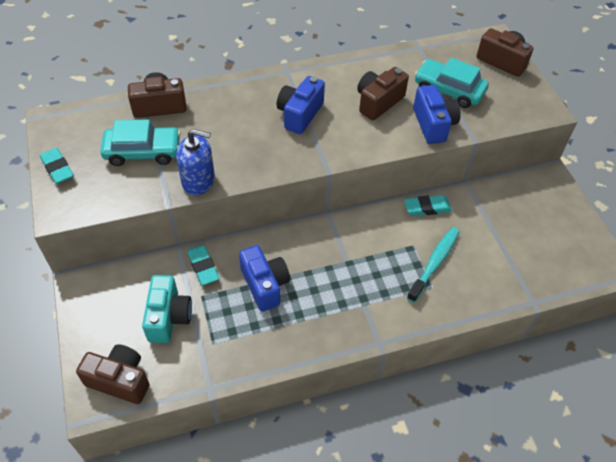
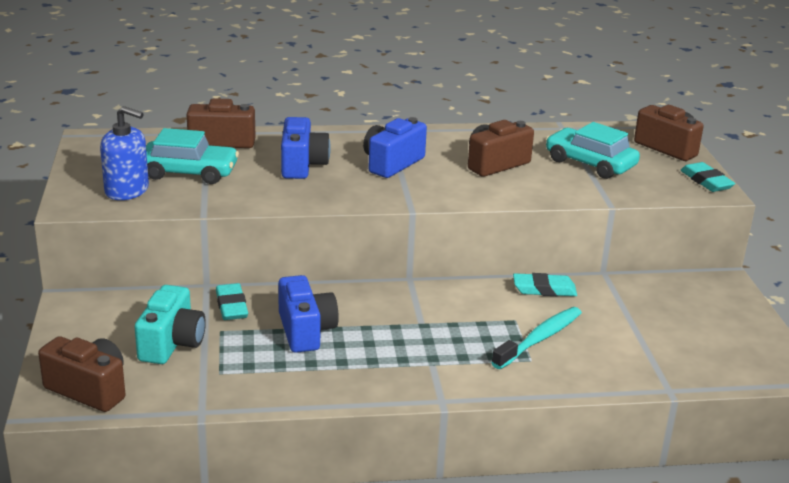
camera: 10 degrees right, 25 degrees down
turquoise eraser [40,148,74,184] -> turquoise eraser moved to [680,162,735,192]
blue soap dispenser [176,129,215,195] -> blue soap dispenser moved to [100,106,149,200]
blue camera [413,85,461,144] -> blue camera moved to [281,117,331,179]

